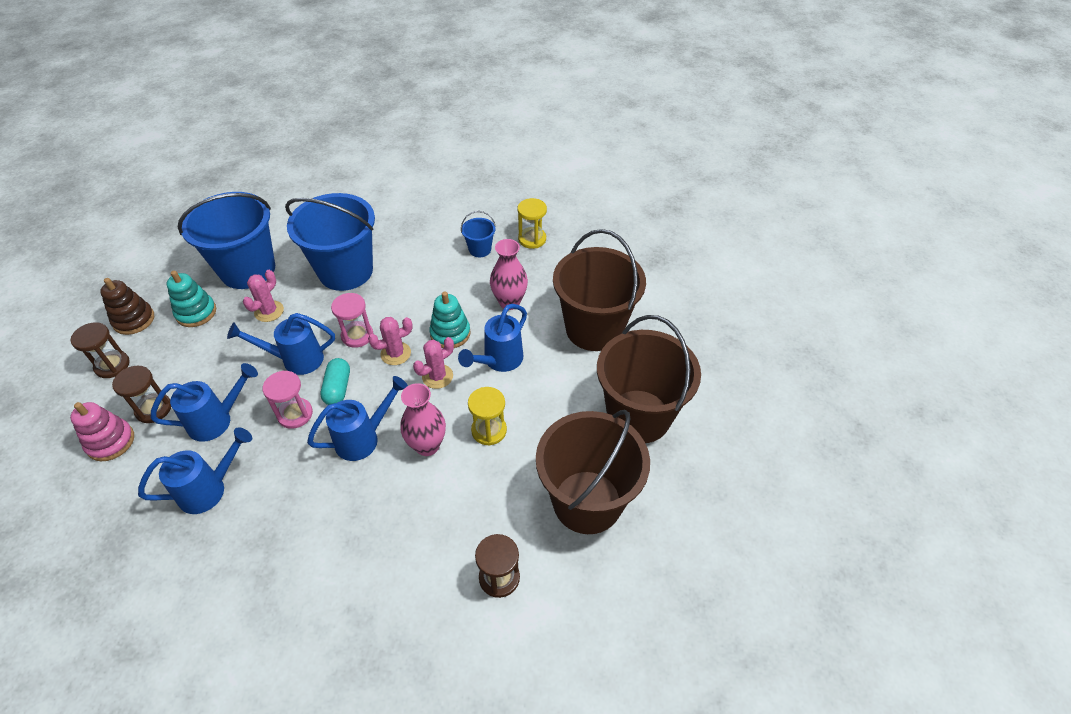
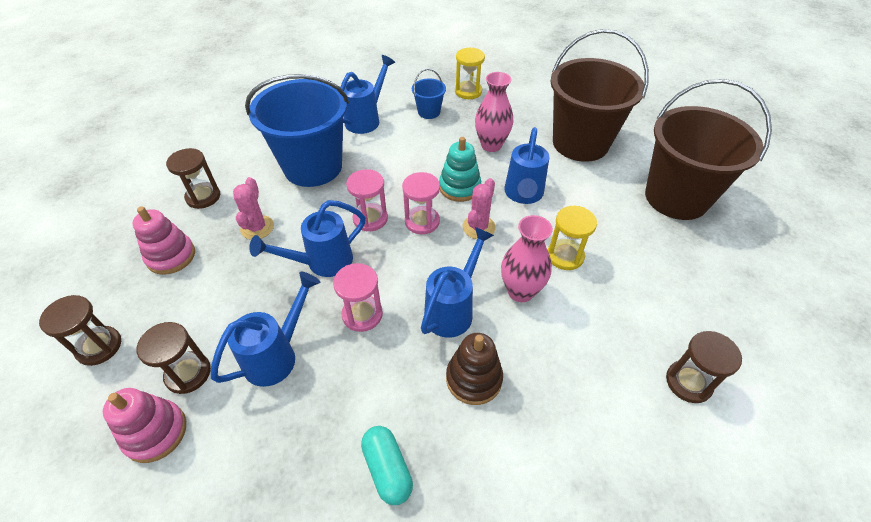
camera: 25 degrees left, 0 degrees up
brown stacking toy [100,278,154,335] -> brown stacking toy moved to [446,333,503,405]
blue watering can [138,427,252,514] -> blue watering can moved to [340,55,395,134]
turquoise stacking toy [167,271,216,327] -> pink stacking toy [132,206,195,275]
blue bucket [178,192,275,289] -> brown hourglass [166,148,220,209]
turquoise capsule [320,358,350,405] -> turquoise capsule moved to [361,426,413,505]
pink cactus [368,317,413,365] -> pink hourglass [402,172,440,234]
brown bucket [536,409,650,534] -> none

